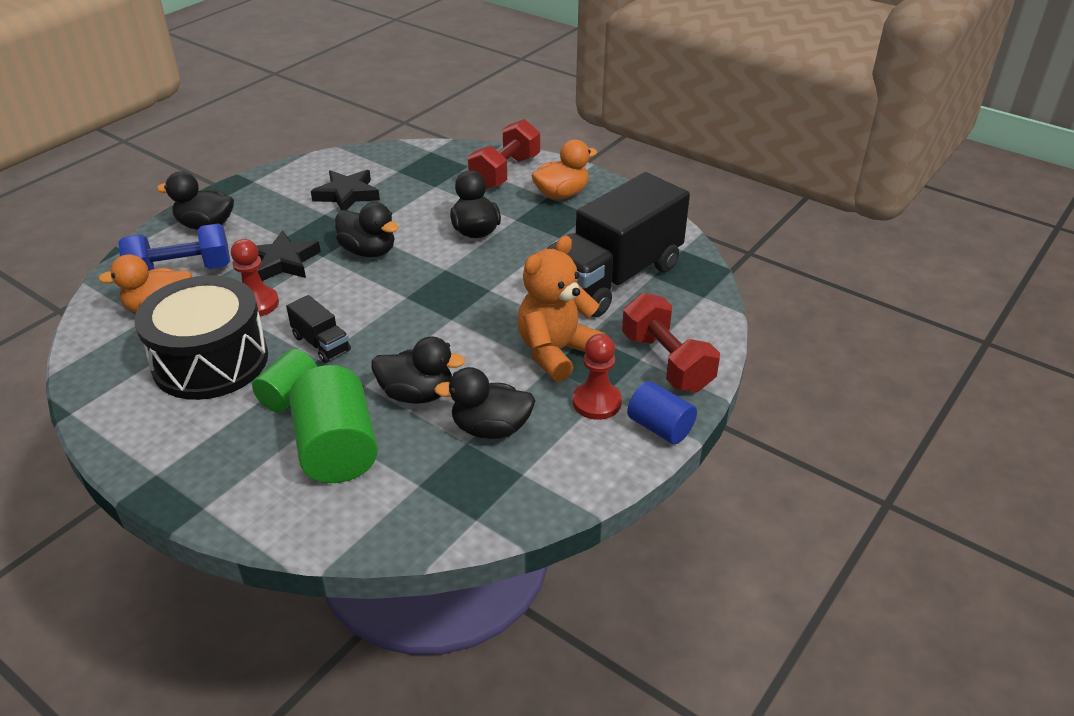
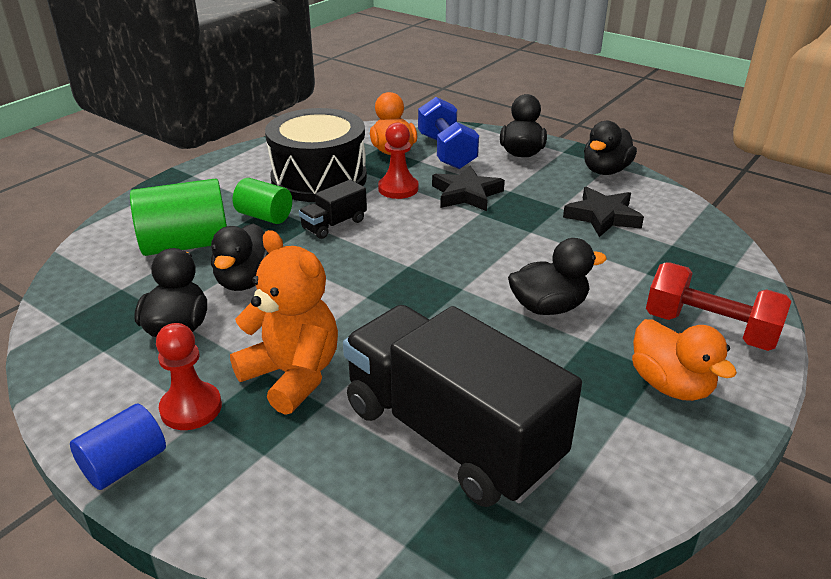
camera: 90 degrees right, 5 degrees down
black duck [335,202,399,257] -> black duck moved to [584,121,637,175]
red dumbbell [622,293,720,392] -> none

